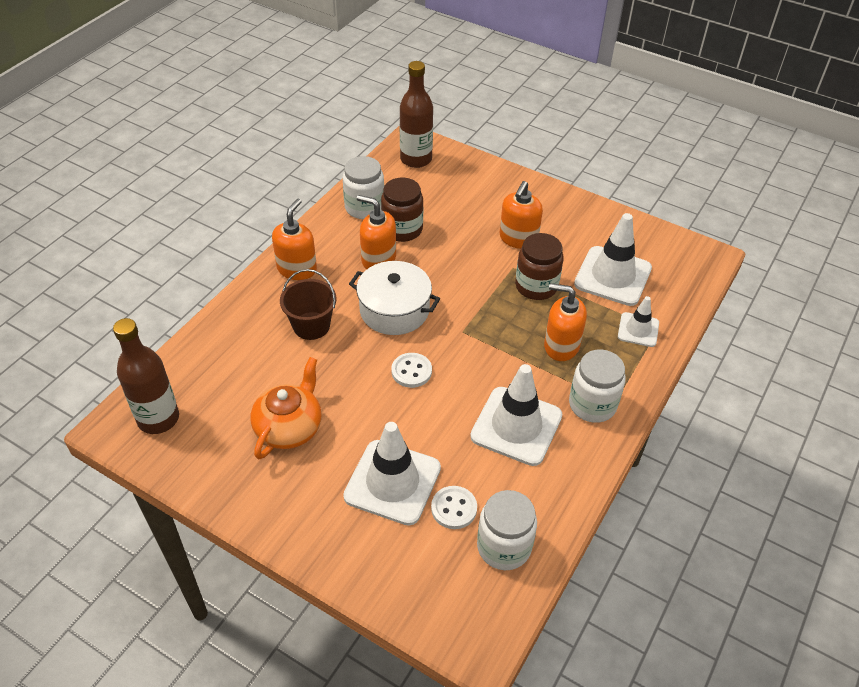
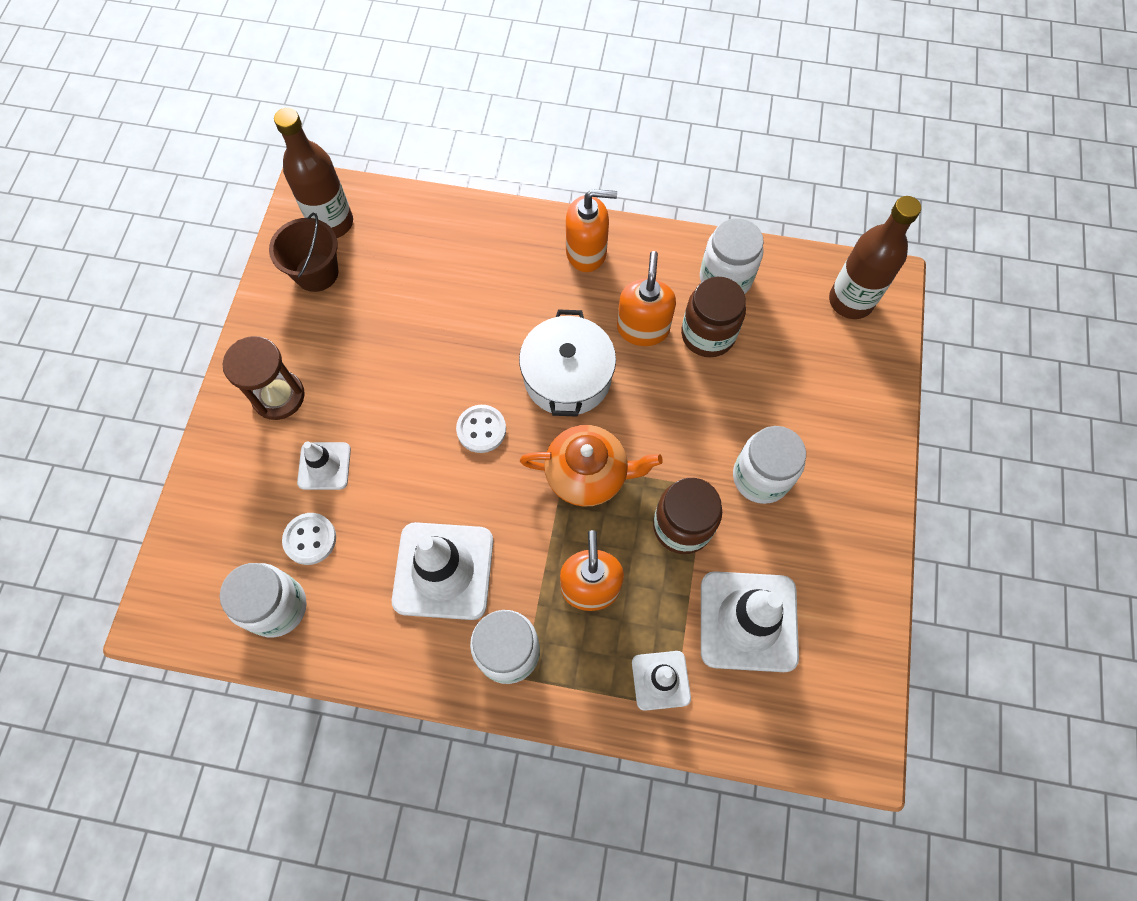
camera: 70 degrees right, 20 degrees up
orange teapot [251,357,322,459] -> orange teapot moved to [520,425,663,507]
brown bucket [280,269,337,340] -> brown bucket moved to [269,212,338,292]
white traffic cone [343,422,441,525] -> white traffic cone [297,441,351,490], size x0.55
orange soap dispenser [500,181,543,249] -> white jar [733,426,806,504]
none -> brown hourglass [223,336,305,420]

